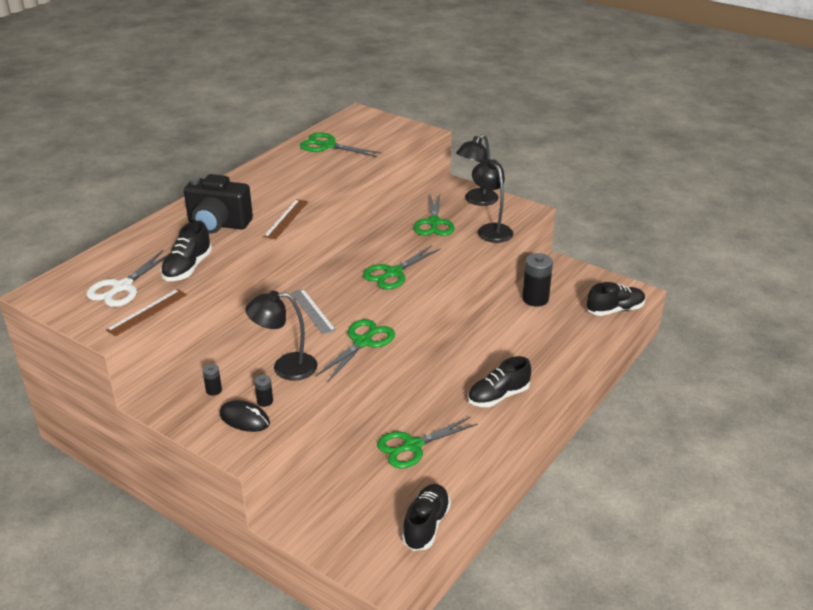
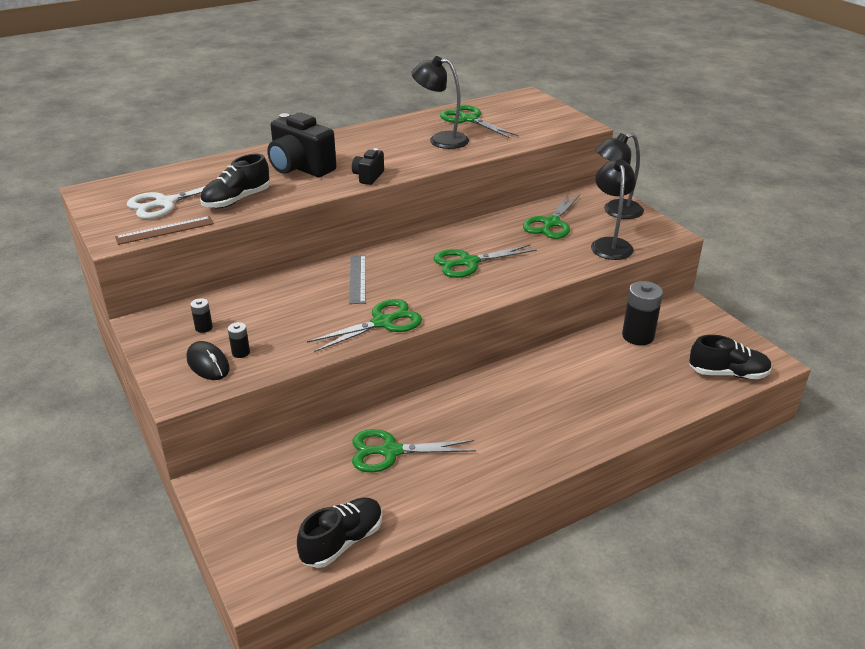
camera: 25 degrees right, 0 degrees up
black lamp [245,291,318,380] -> black lamp moved to [411,56,469,149]
brown ruler [263,199,308,240] -> black camera [352,148,384,185]
black shoe [468,356,531,407] -> none

